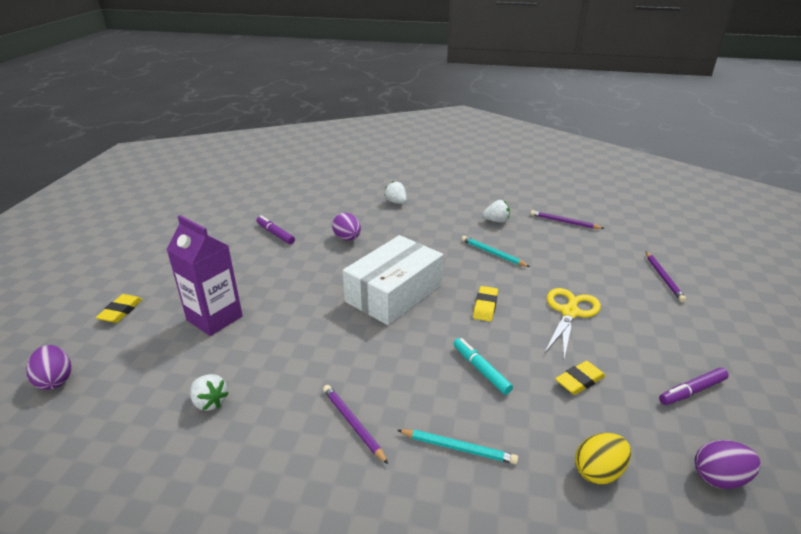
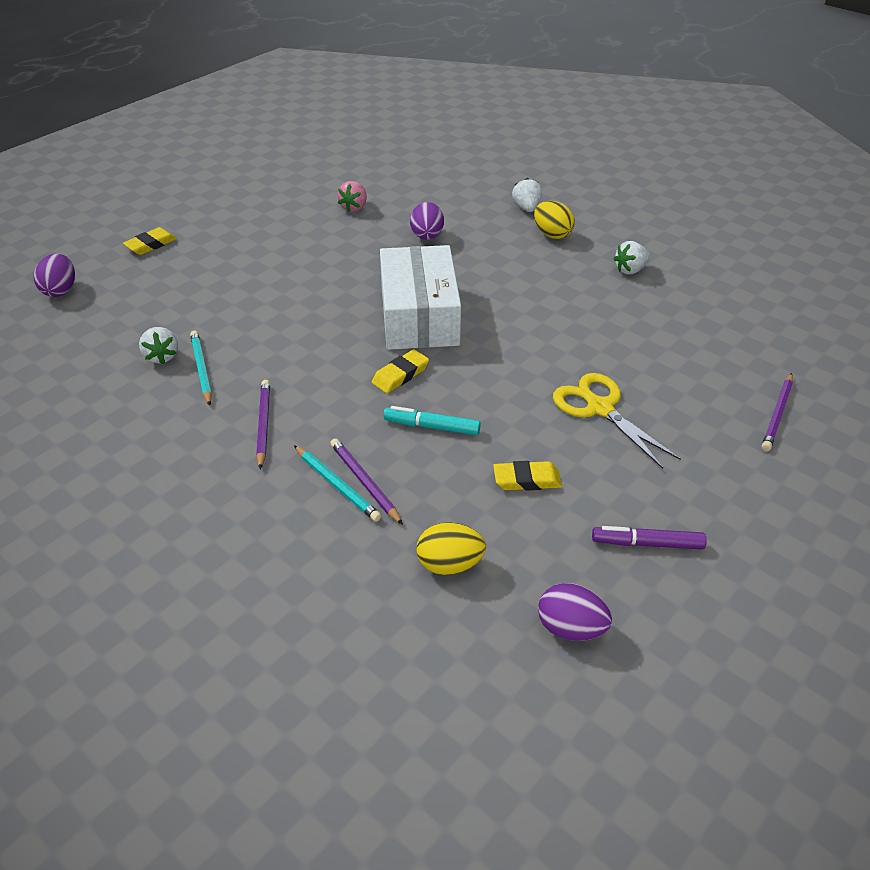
camera: 30 degrees right, 10 degrees up
purple carton [166,215,243,336] -> none
purple marker [256,216,295,244] -> pink strawberry [337,181,367,212]
white box [342,235,443,325] -> white box turned 75 degrees counterclockwise [380,245,461,350]
turquoise marker [454,338,513,395] -> turquoise marker turned 75 degrees counterclockwise [383,406,481,435]
turquoise pencil [462,236,530,267] -> turquoise pencil moved to [190,331,212,406]
yellow eraser [473,286,498,321] -> yellow eraser moved to [372,349,429,393]
white strawberry [482,200,510,223] -> white strawberry turned 120 degrees clockwise [613,241,650,274]
purple pencil [530,210,605,229] -> purple pencil moved to [330,438,403,525]
yellow scissors [544,288,601,358] -> yellow scissors turned 90 degrees counterclockwise [553,373,681,469]
none -> yellow egg [534,201,574,239]

